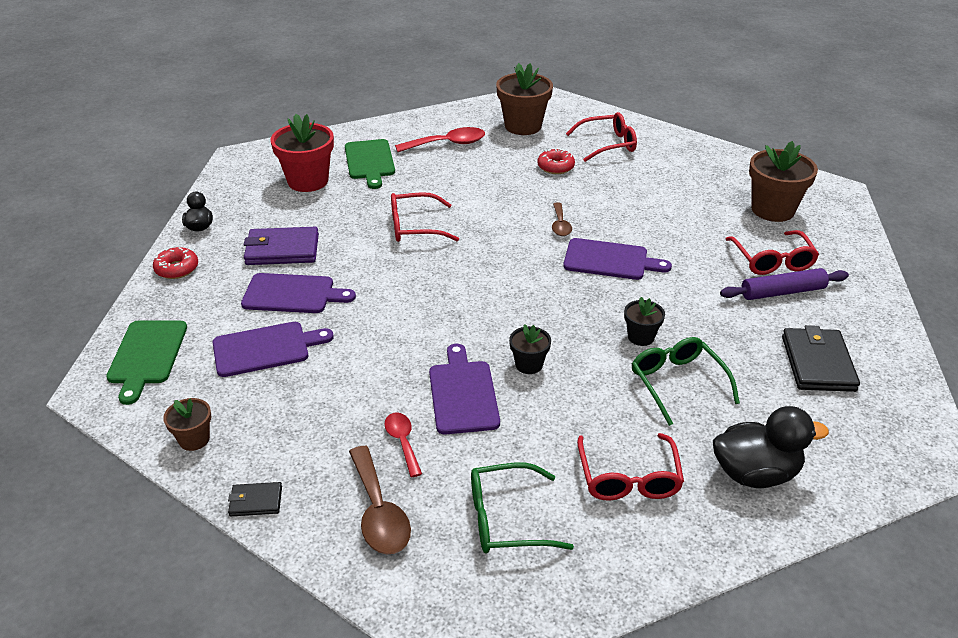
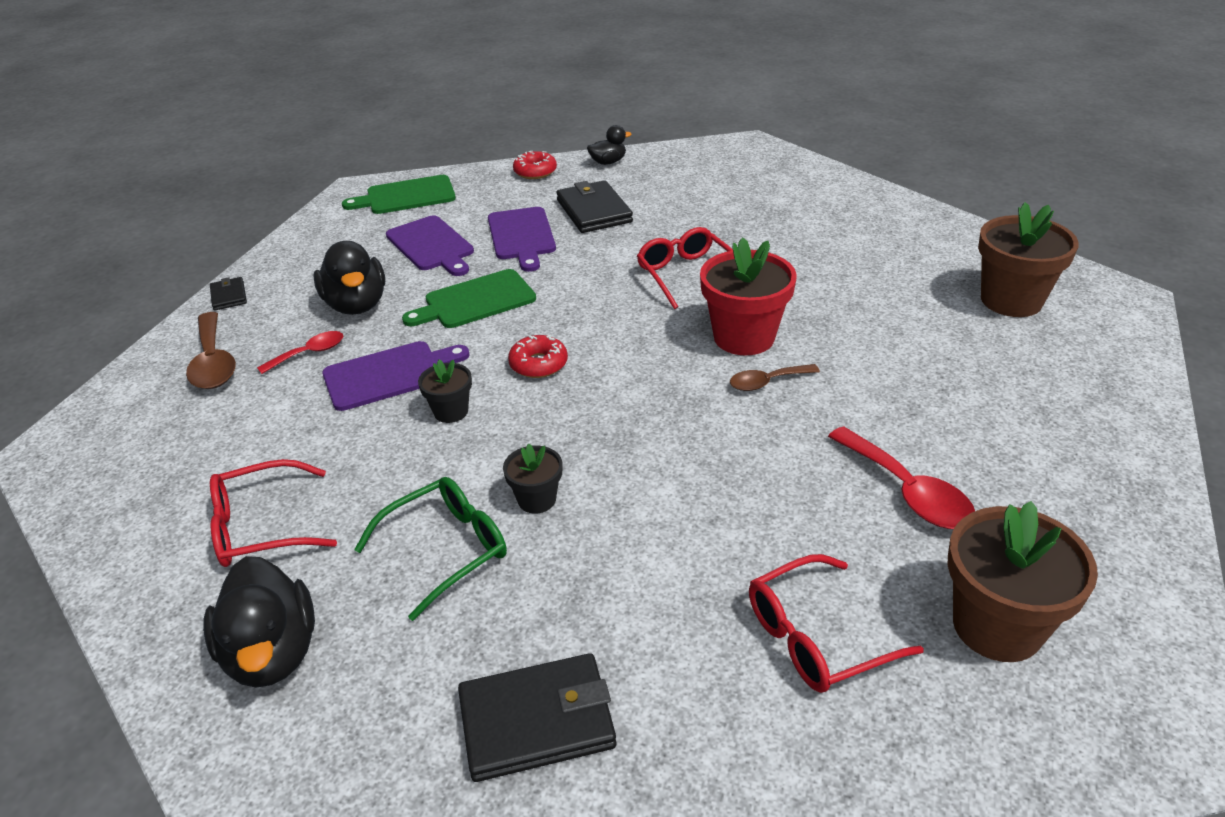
camera: 75 degrees right, 0 degrees up
brown flower pot [163,398,211,451] -> none
purple wallet [244,227,319,265] -> black wallet [556,180,633,233]
red flower pot [271,114,334,192] -> red flower pot moved to [700,237,797,355]
green cutting board [345,139,395,189] -> green cutting board moved to [402,269,536,328]
brown spoon [349,446,411,554] -> brown spoon turned 75 degrees counterclockwise [186,312,236,389]
red spoon [395,127,485,152] -> red spoon moved to [828,427,975,529]
green glasses [471,463,574,554] -> none
red donut [537,148,575,174] -> red donut moved to [508,335,568,378]
purple cutting board [563,238,672,280] -> none
red glasses [566,112,637,162] -> none
purple rolling pin [720,268,849,300] -> none
none -> black duck [313,241,385,315]

